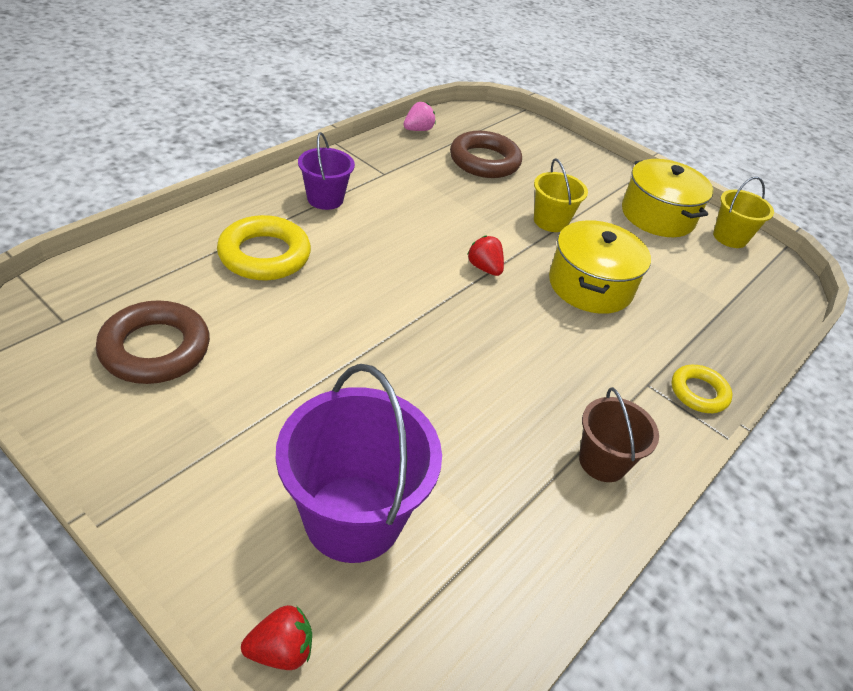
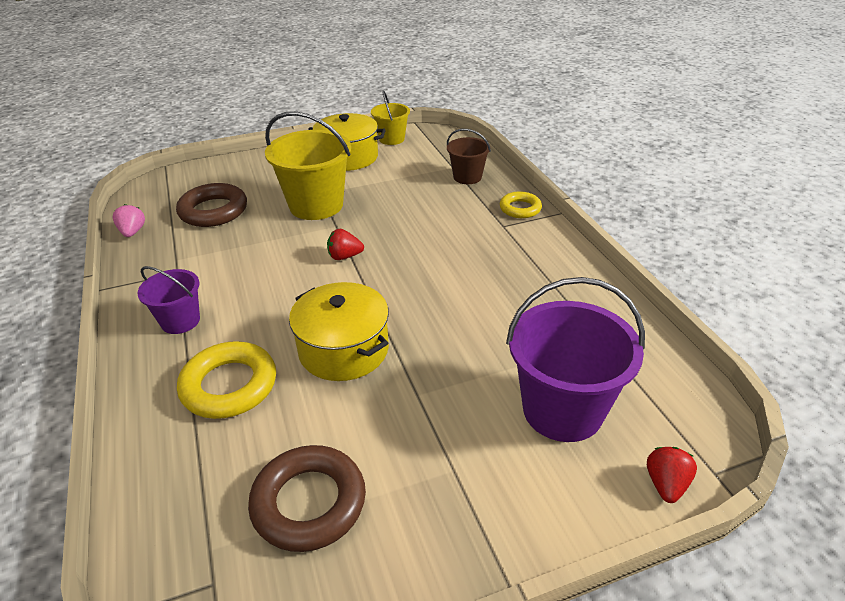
camera: 55 degrees left, 5 degrees down
yellow bucket [534,158,588,232] -> yellow bucket [265,112,351,220], size x1.79
yellow pot [549,220,651,314] -> yellow pot moved to [289,282,389,381]
brown bucket [579,387,659,482] -> brown bucket moved to [447,129,491,184]

